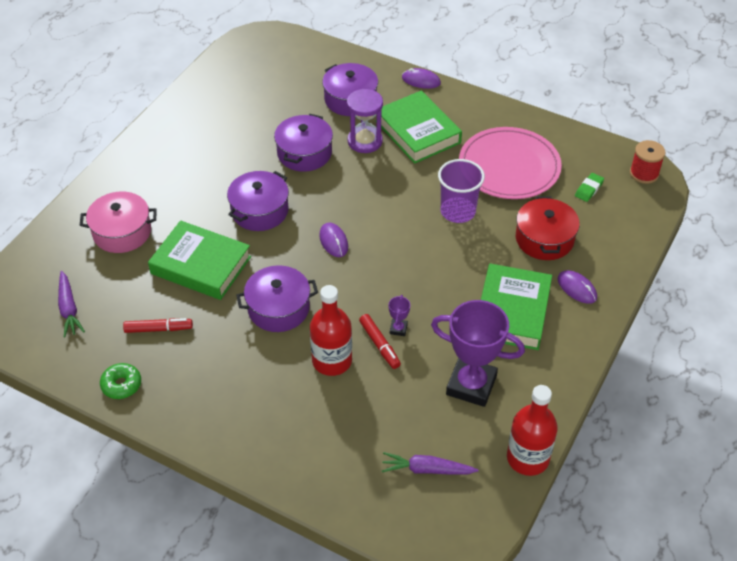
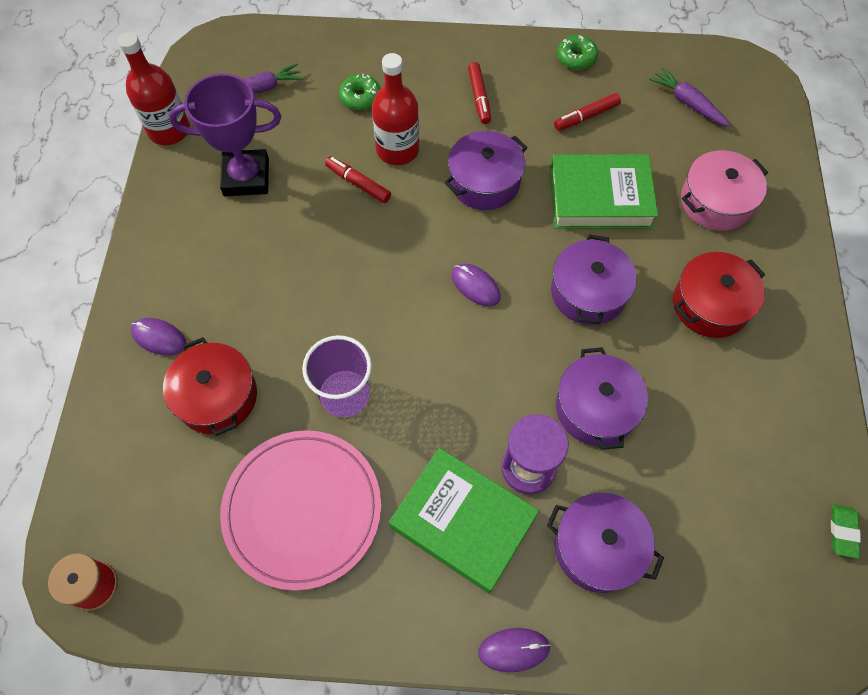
camera: 155 degrees right, 15 degrees up
purple trophy [388,295,410,336] -> none
green book [481,264,552,350] -> none
green eraser [575,173,604,202] -> green eraser moved to [831,504,861,559]
none -> green donut [339,74,381,110]
none -> red marker [468,62,491,124]
none -> red pot [673,252,765,338]

